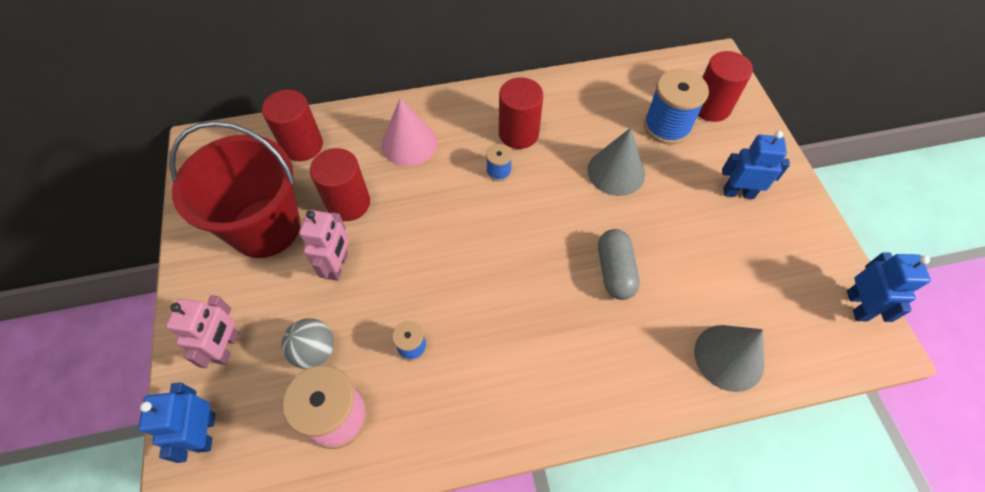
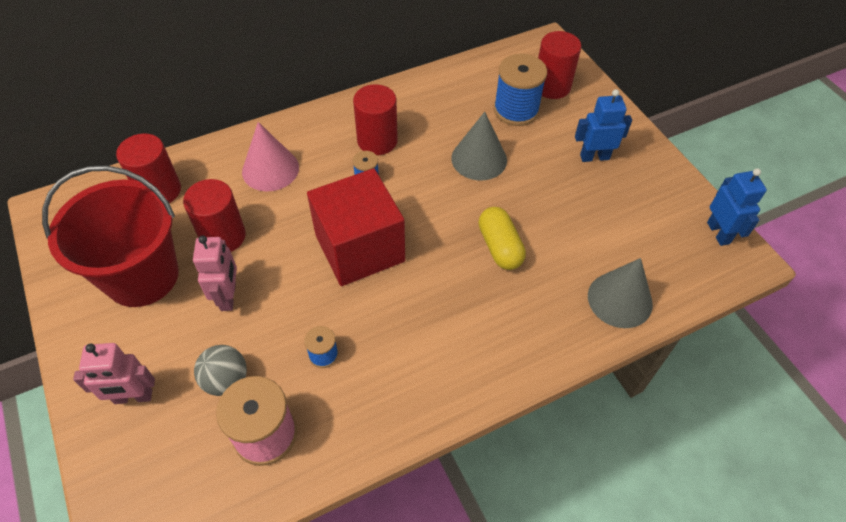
camera: 15 degrees left, 5 degrees down
blue robot [138,383,215,463] -> none
pink robot [166,295,239,368] -> pink robot turned 90 degrees clockwise [73,343,155,404]
grey capsule [598,229,640,300] -> yellow capsule [478,207,526,270]
none -> red cube [307,168,405,286]

